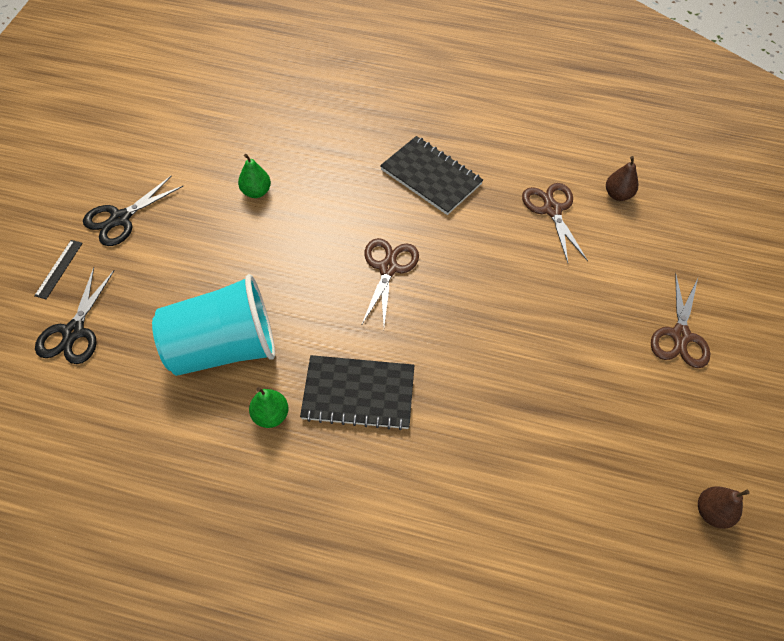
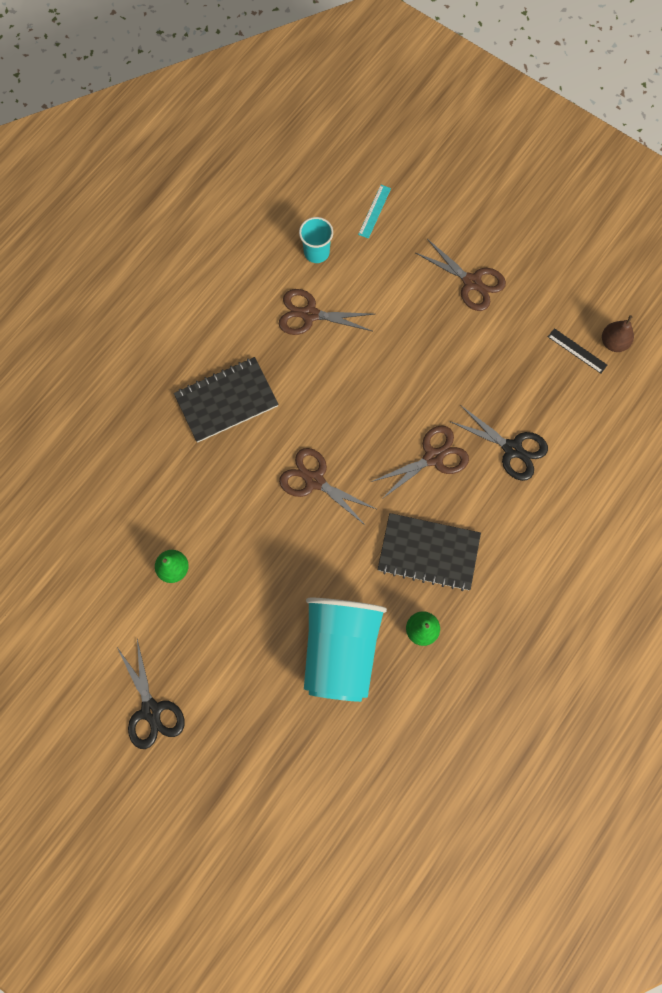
camera: 65 degrees left, 15 degrees up
black ruler [34,240,83,299] -> black ruler moved to [548,328,607,374]
black scissors [35,267,115,364] -> black scissors moved to [451,405,548,481]
black notebook [300,355,414,430] -> black notebook turned 75 degrees clockwise [378,513,481,591]
brown pear [606,156,638,201] -> turquoise cup [299,217,333,263]
none -> turquoise ruler [358,185,391,239]
none -> brown scissors [371,425,469,500]

